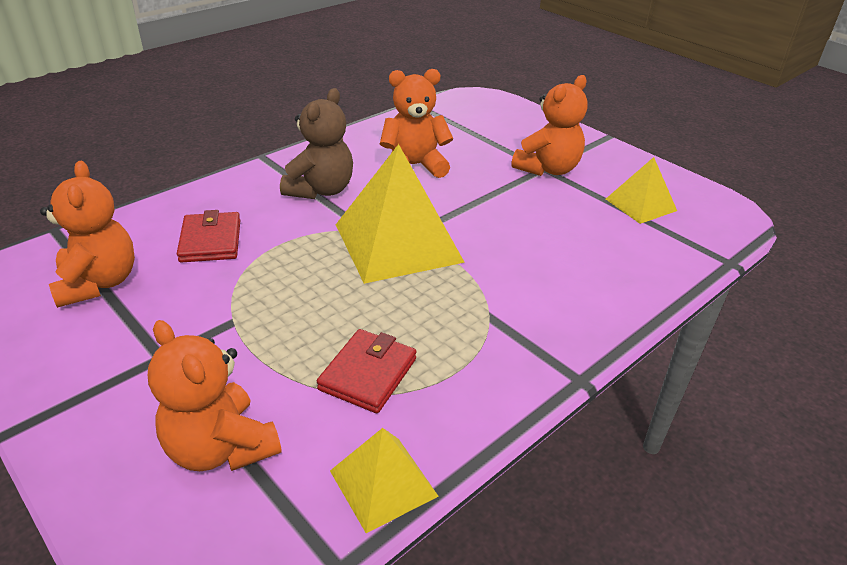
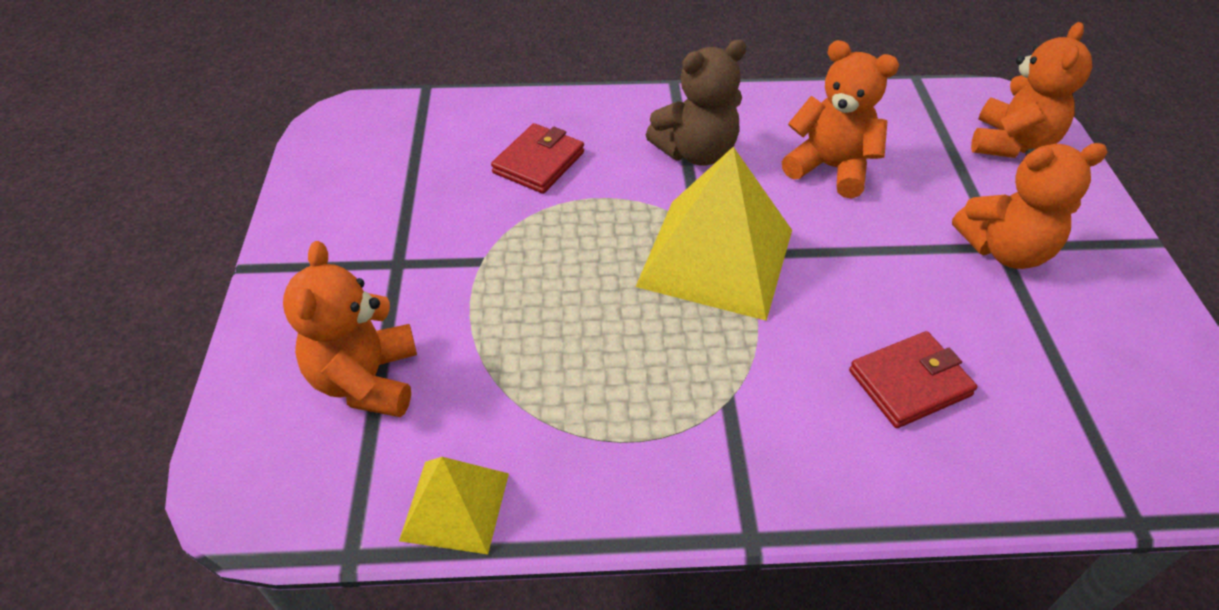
camera: 40 degrees right, 10 degrees up
orange teddy bear [40,161,135,308] -> orange teddy bear moved to [971,22,1092,158]
red wallet [317,329,417,413] -> red wallet moved to [849,331,977,428]
yellow pyramid [606,157,677,224] -> none

